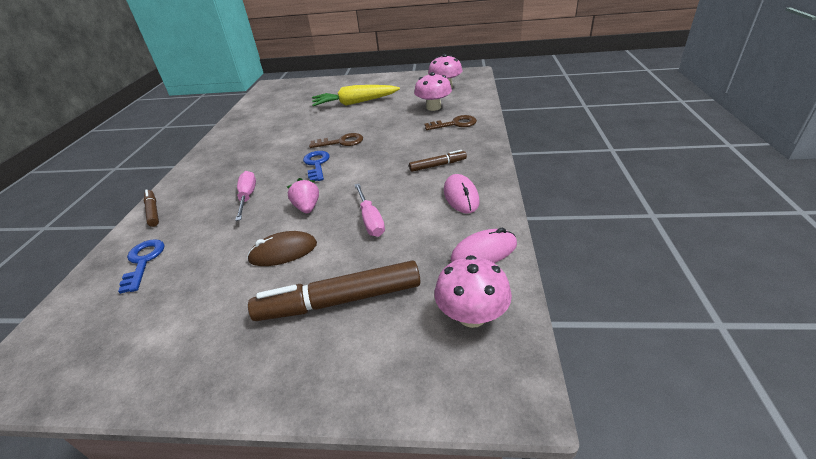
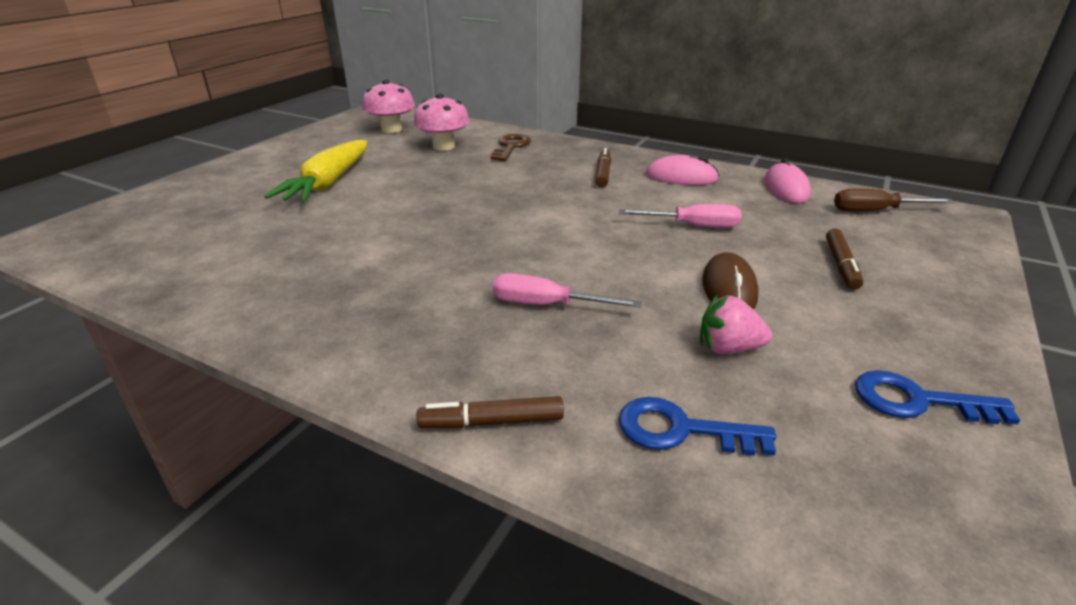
camera: 70 degrees left, 5 degrees down
brown marker [248,260,421,321] -> brown marker [826,229,863,290], size x0.51
pink strawberry [287,178,319,213] -> pink strawberry moved to [700,294,772,354]
blue key [303,151,330,181] -> blue key moved to [855,370,1020,424]
brown key [309,133,363,148] -> none
pink mushroom [434,255,512,328] -> brown screwdriver [834,189,954,211]

